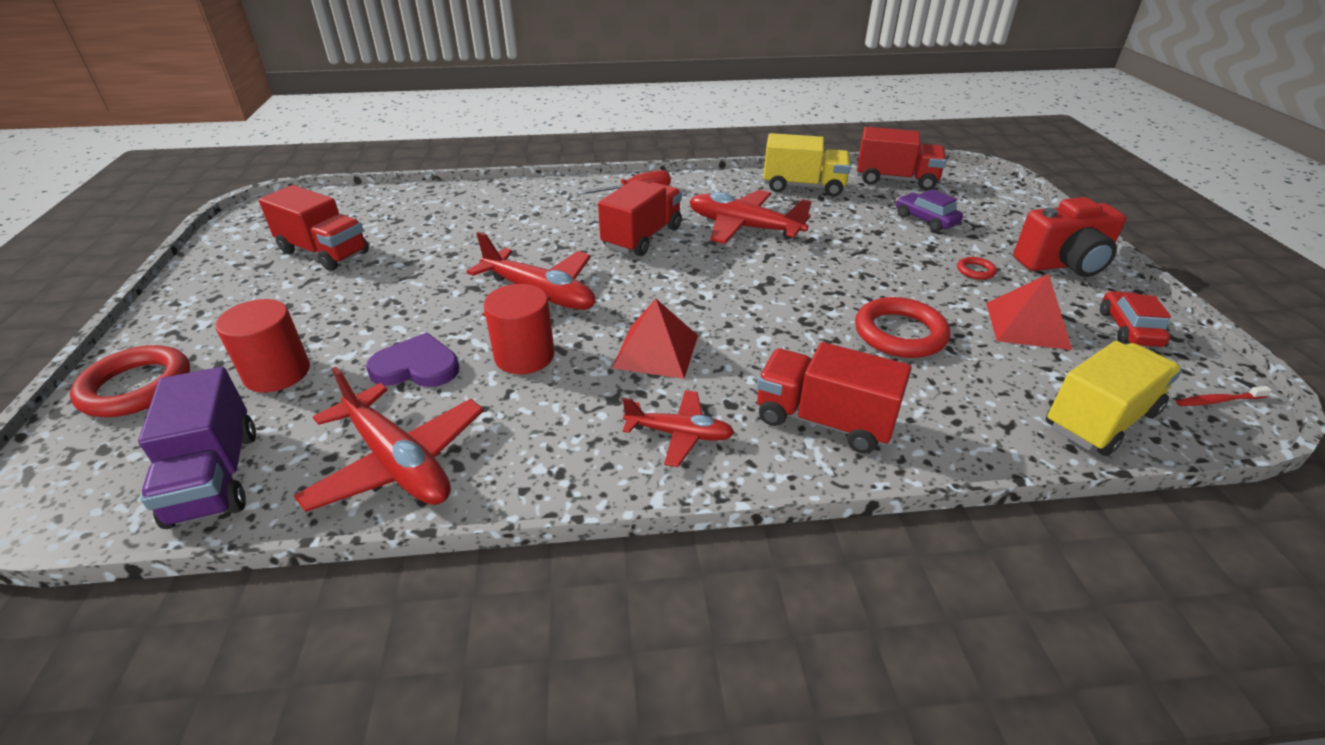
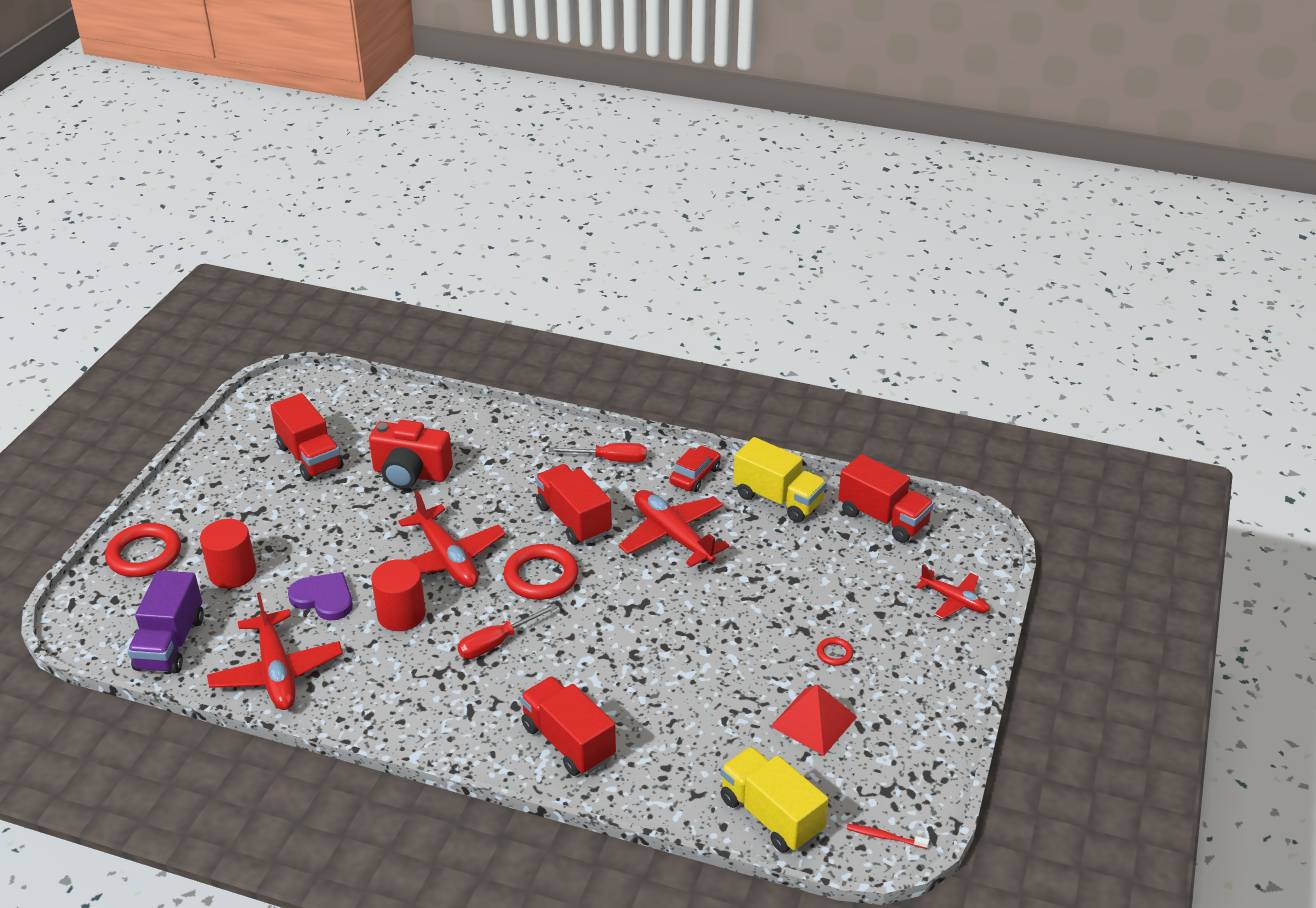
camera: 25 degrees right, 0 degrees up
red truck [598,179,682,256] -> red truck turned 90 degrees counterclockwise [535,464,612,545]
red pyramid [612,299,698,379] -> red screwdriver [458,604,558,659]
red plane [623,390,735,467] -> red plane moved to [916,565,990,619]
red ring [855,297,950,358] -> red ring moved to [504,544,579,600]
purple car [896,189,963,232] -> none
red camera [1013,197,1126,277] -> red camera moved to [369,420,453,489]
yellow truck [1046,341,1182,456] -> yellow truck turned 120 degrees counterclockwise [720,747,828,853]
red car [1100,291,1171,347] -> red car moved to [670,446,721,492]

